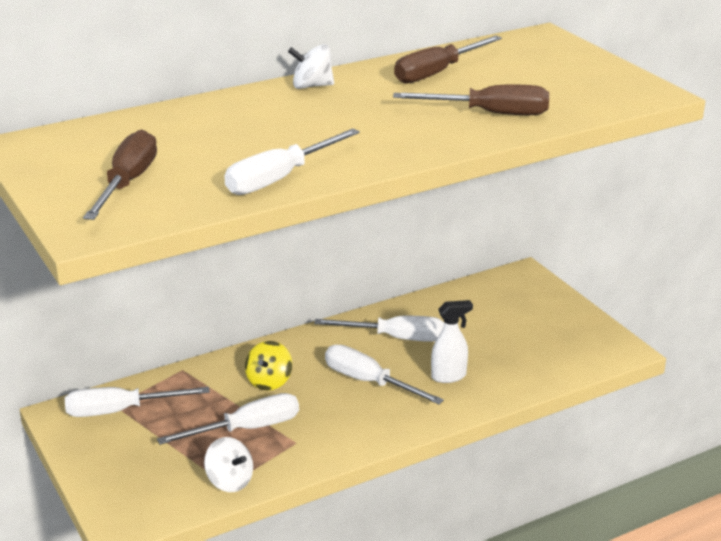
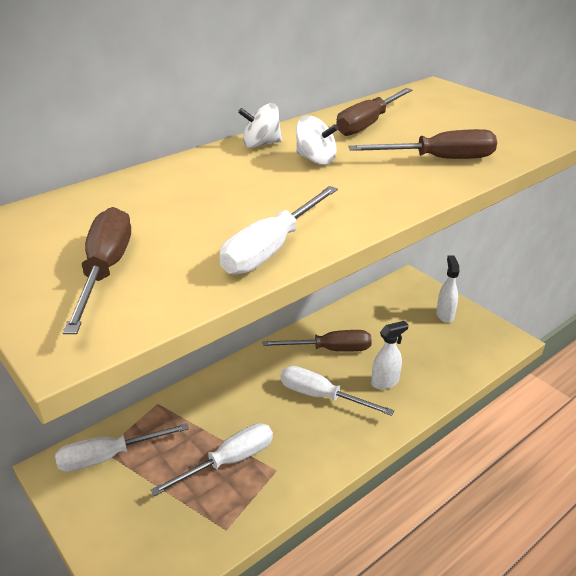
camera: 10 degrees left, 5 degrees up
white spinning top [204,437,253,492] -> white spinning top moved to [296,116,338,165]
yellow spinning top [245,341,292,391] -> none
white screwdriver [314,316,444,342] -> brown screwdriver [262,330,372,351]
none -> white spray bottle [436,255,459,323]

